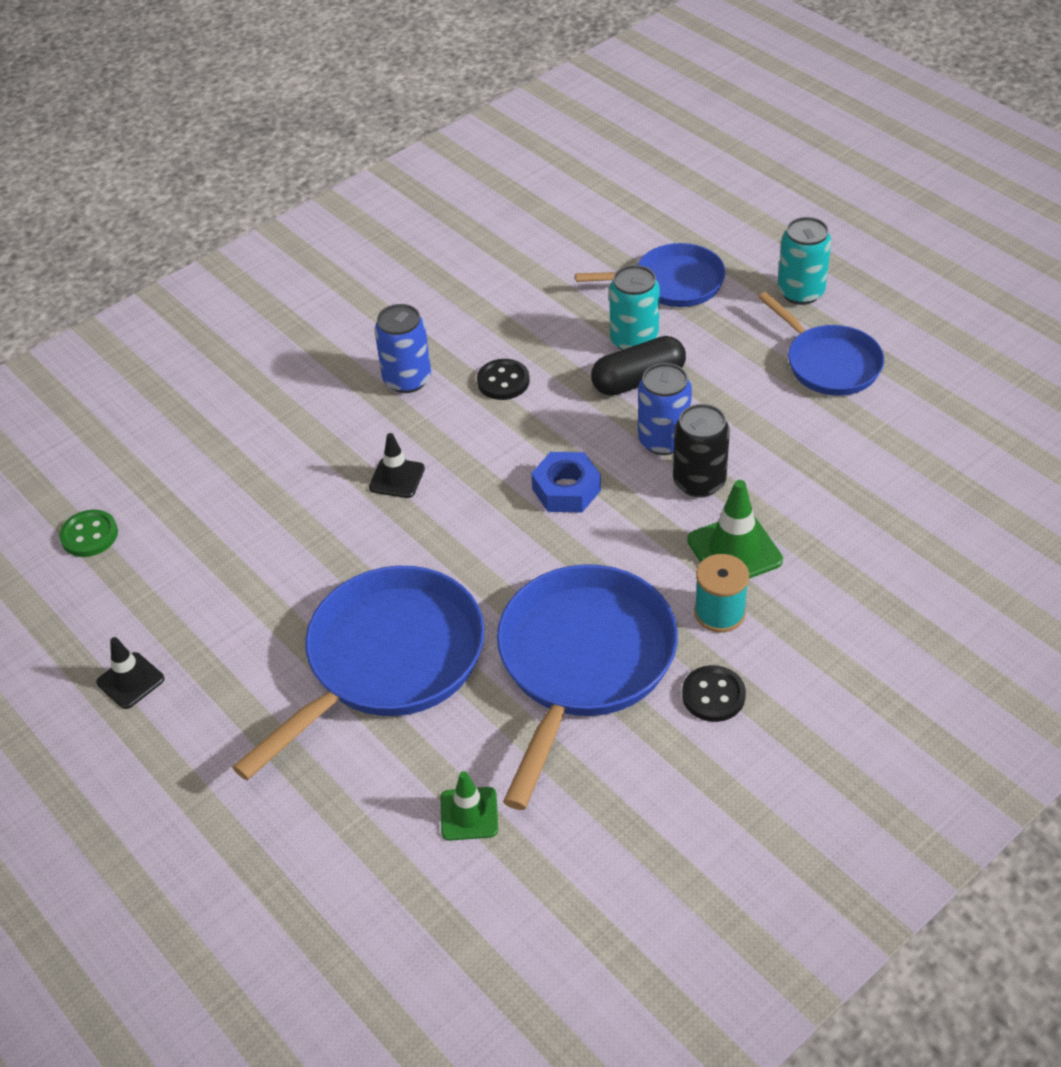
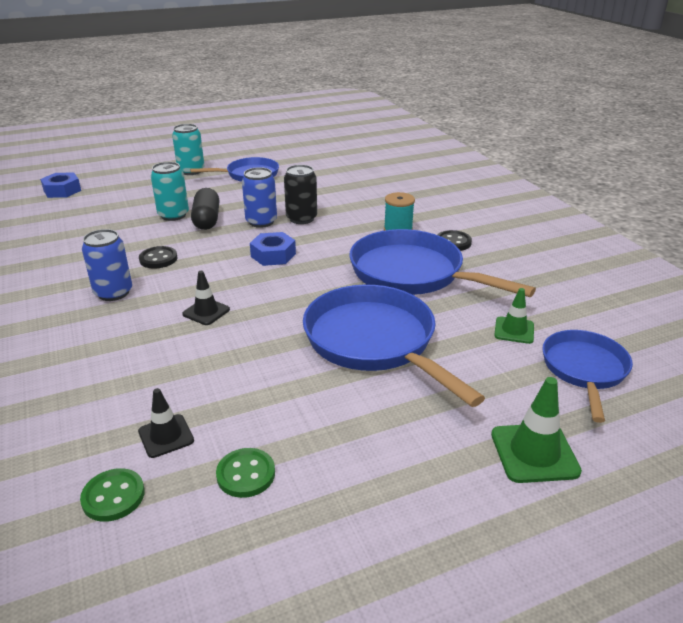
camera: 75 degrees left, 15 degrees down
black traffic cone [96,637,164,709] -> black traffic cone moved to [138,388,194,458]
blue pan [575,243,726,307] -> blue pan moved to [542,330,633,423]
green traffic cone [687,480,783,579] -> green traffic cone moved to [491,377,582,483]
none -> blue nut [40,173,81,198]
none -> green button [216,448,275,498]

